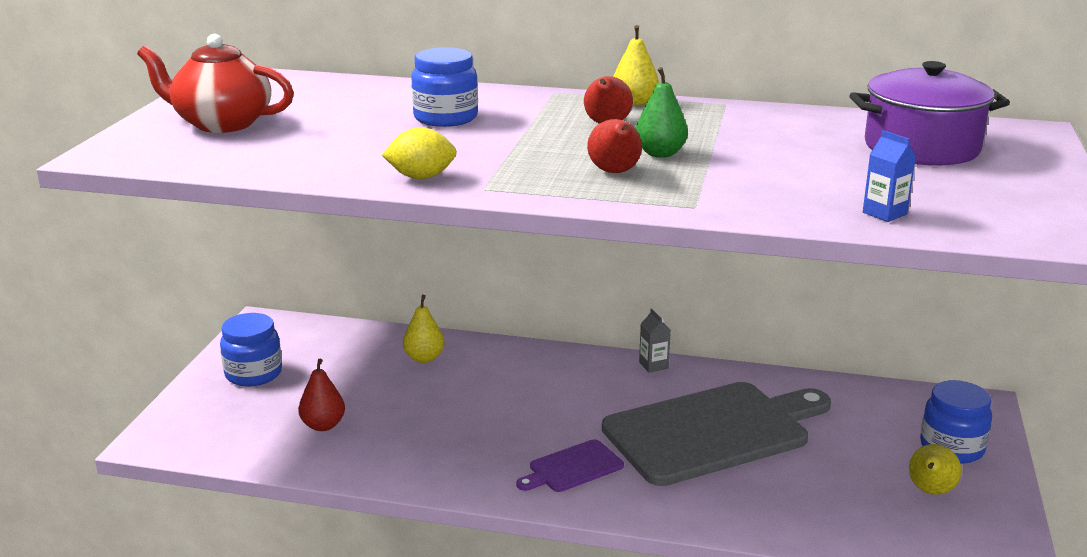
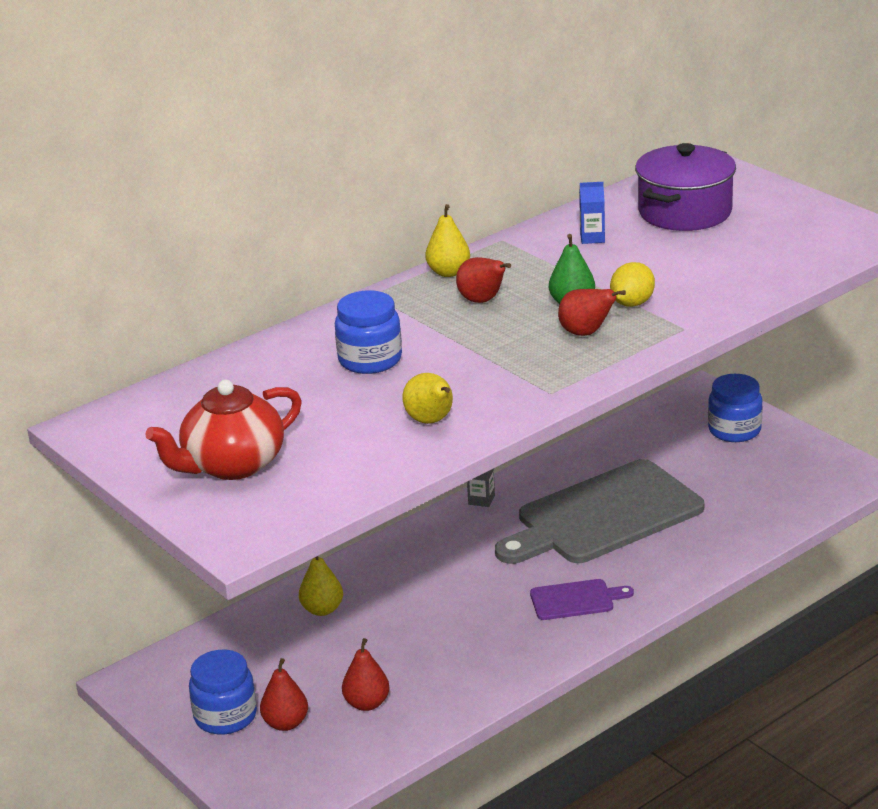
camera: 50 degrees left, 5 degrees up
yellow lemon [382,127,457,179] -> yellow lemon moved to [610,262,655,307]
purple cutting board [517,439,624,492] -> purple cutting board turned 105 degrees counterclockwise [530,579,634,620]
grey cutting board [602,382,831,486] -> grey cutting board turned 135 degrees counterclockwise [495,459,704,564]
blue carton [863,130,916,222] -> blue carton moved to [579,182,605,244]
yellow pear [909,444,962,495] -> yellow pear moved to [403,373,453,424]
none -> red pear [260,658,308,731]

